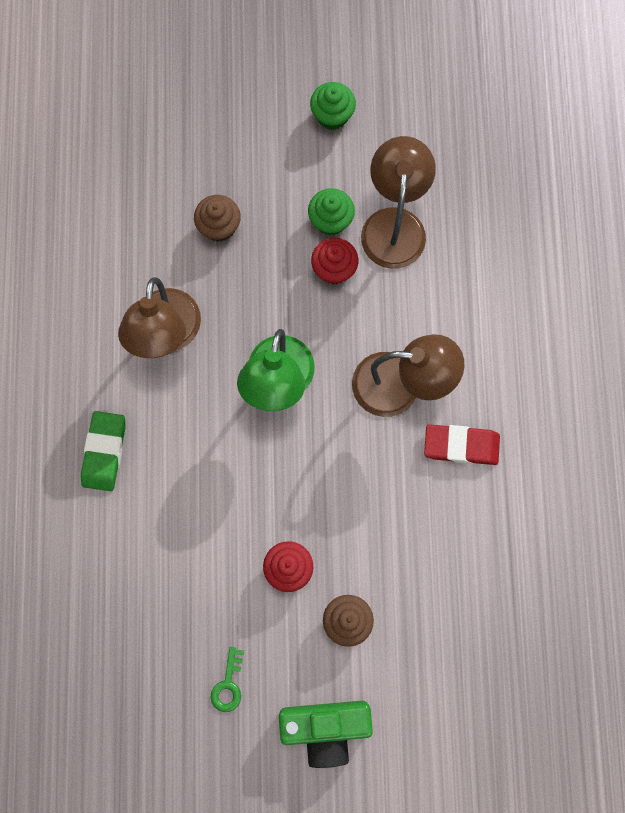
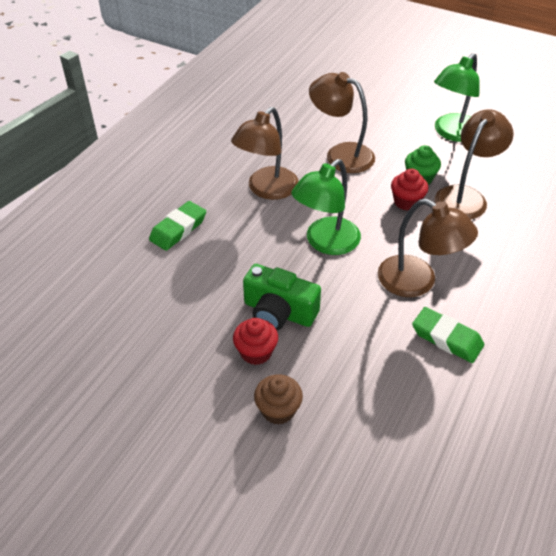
camera: 30 degrees right, 30 degrees down
brown cupcake [194,195,241,242] -> brown lamp [309,72,375,173]
green key [211,647,244,712] -> none
green camera [279,701,373,768] -> green camera moved to [243,264,321,331]
green cupcake [310,82,356,130] -> green lamp [434,53,480,142]
red eraser [424,425,500,465] -> green eraser [412,307,484,363]

